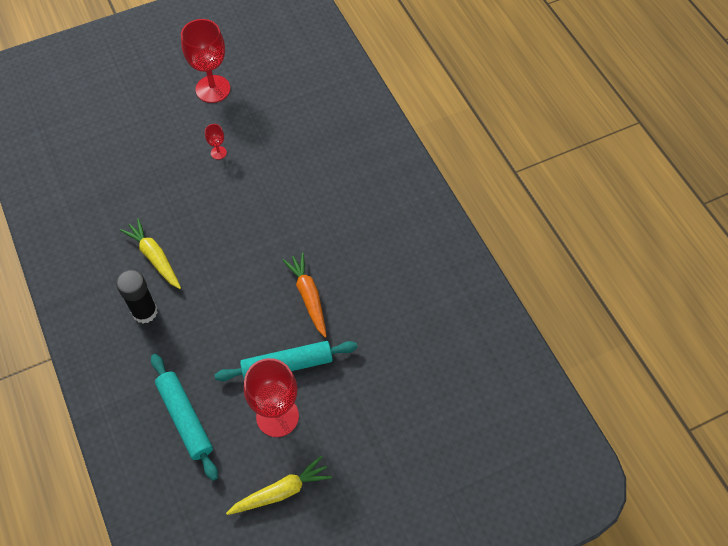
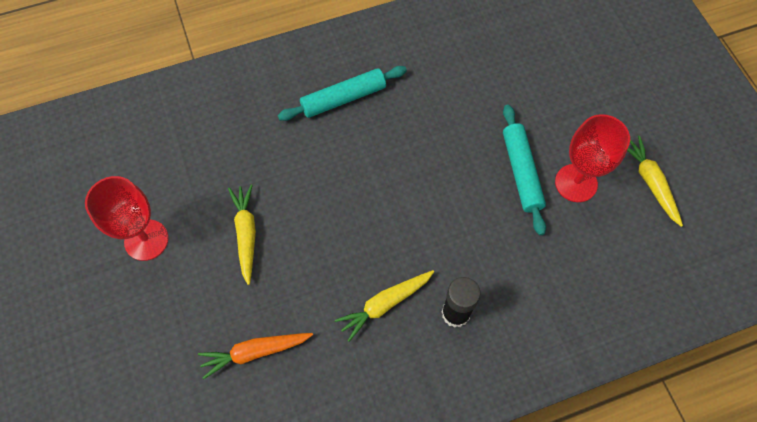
camera: 85 degrees left, 5 degrees up
turquoise rolling pin [151,354,218,481] -> turquoise rolling pin moved to [278,66,407,121]
red goblet [205,124,227,160] -> yellow carrot [228,184,256,285]
orange carrot [283,253,327,338] -> orange carrot moved to [198,333,313,379]

